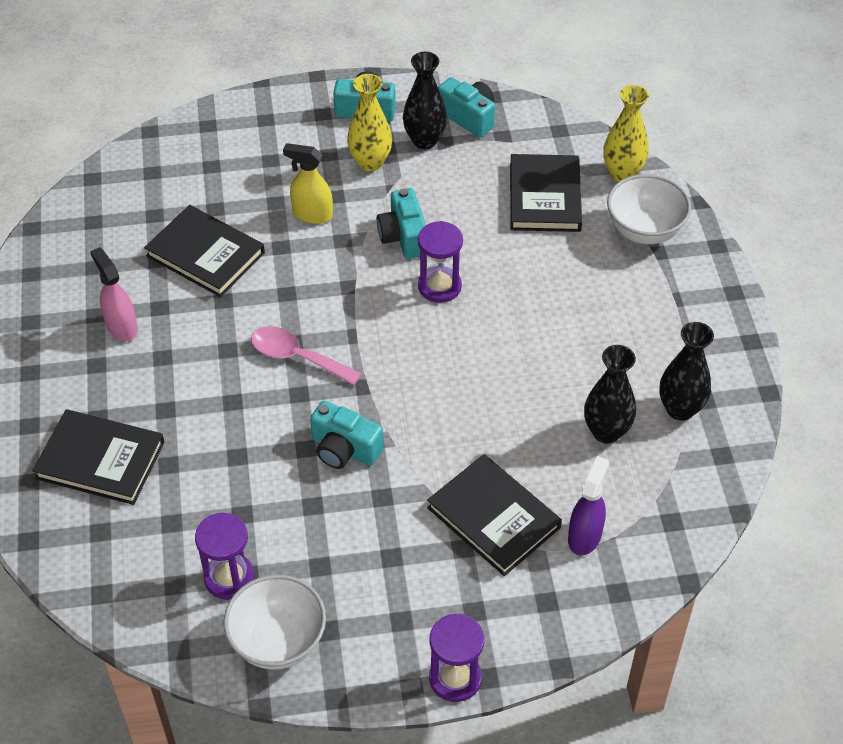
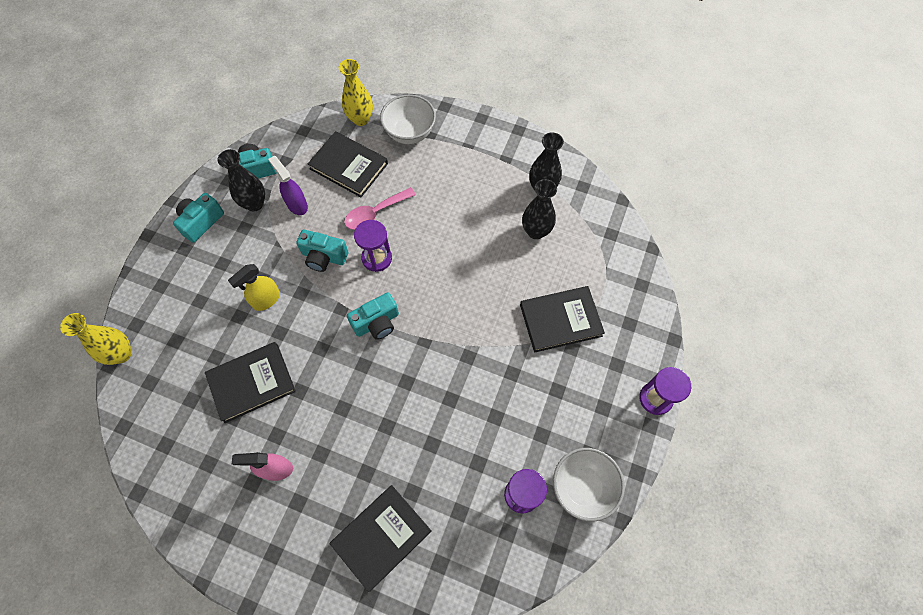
camera: 60 degrees left, 15 degrees up
pink spoon [251,326,362,385] -> pink spoon moved to [344,187,416,230]
turquoise camera [310,401,384,469] -> turquoise camera moved to [347,292,399,340]
yellow vase [347,74,392,172] -> yellow vase moved to [60,313,132,365]
purple spray bottle [568,456,609,556] -> purple spray bottle moved to [268,156,308,215]

